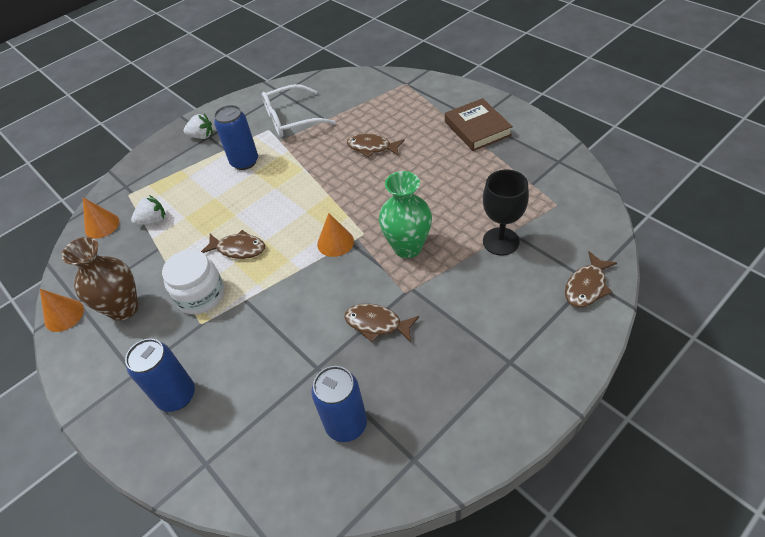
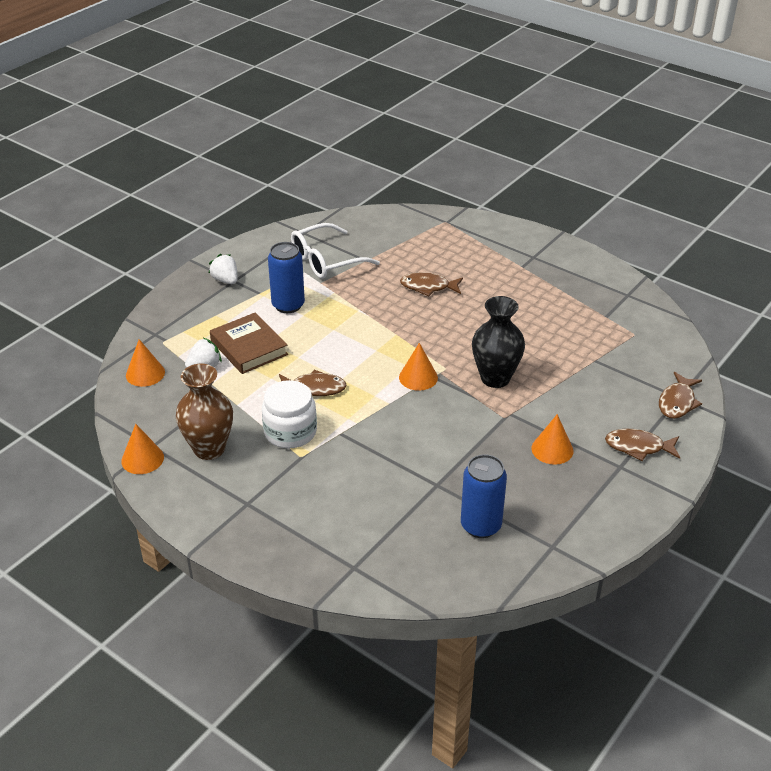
camera: 15 degrees left, 10 degrees down
blue can [125,338,195,412] -> none
white strawberry [183,114,213,139] -> white strawberry turned 120 degrees counterclockwise [209,254,238,284]
brown fish [344,304,419,342] -> brown fish moved to [605,429,680,461]
green vase [379,171,432,258] -> black vase [472,296,525,388]
brown book [445,98,513,151] -> brown book moved to [210,313,288,374]
black goblet [483,170,529,255] -> none
none -> orange cone [531,414,573,465]

